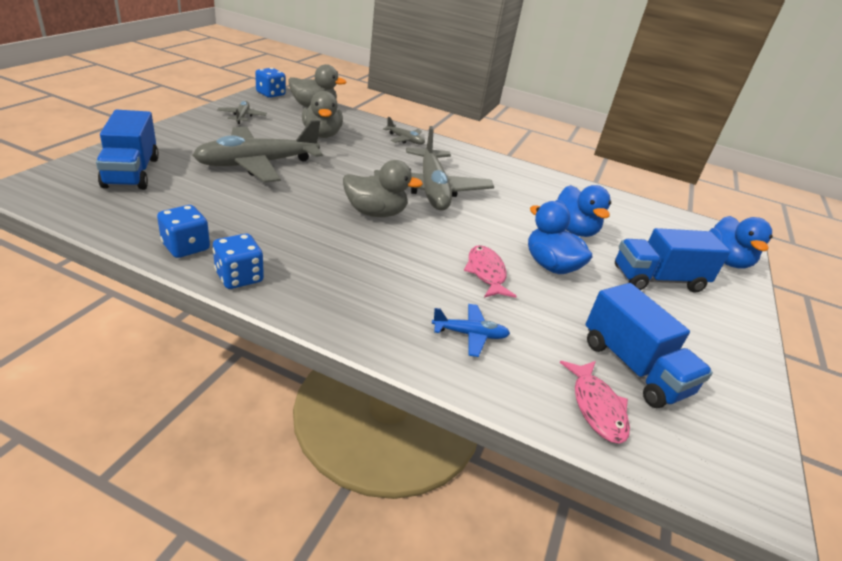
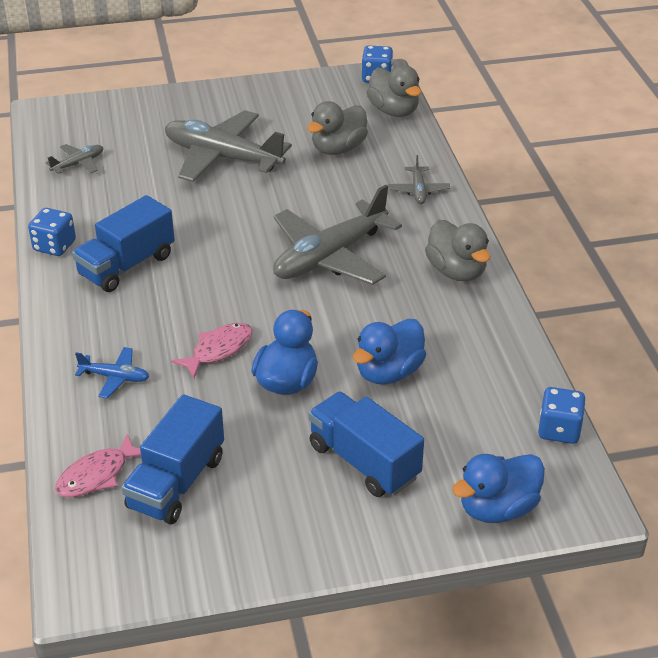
camera: 60 degrees right, 5 degrees up
blue truck [96,110,159,190] -> blue truck moved to [72,195,175,292]
blue dice [157,205,210,258] -> blue dice moved to [538,387,586,444]
grey plane [217,101,267,124] -> grey plane moved to [46,144,103,174]
grey duck [343,160,423,217] -> grey duck moved to [425,220,491,281]
blue plane [432,304,510,357] -> blue plane turned 45 degrees counterclockwise [75,347,149,398]

